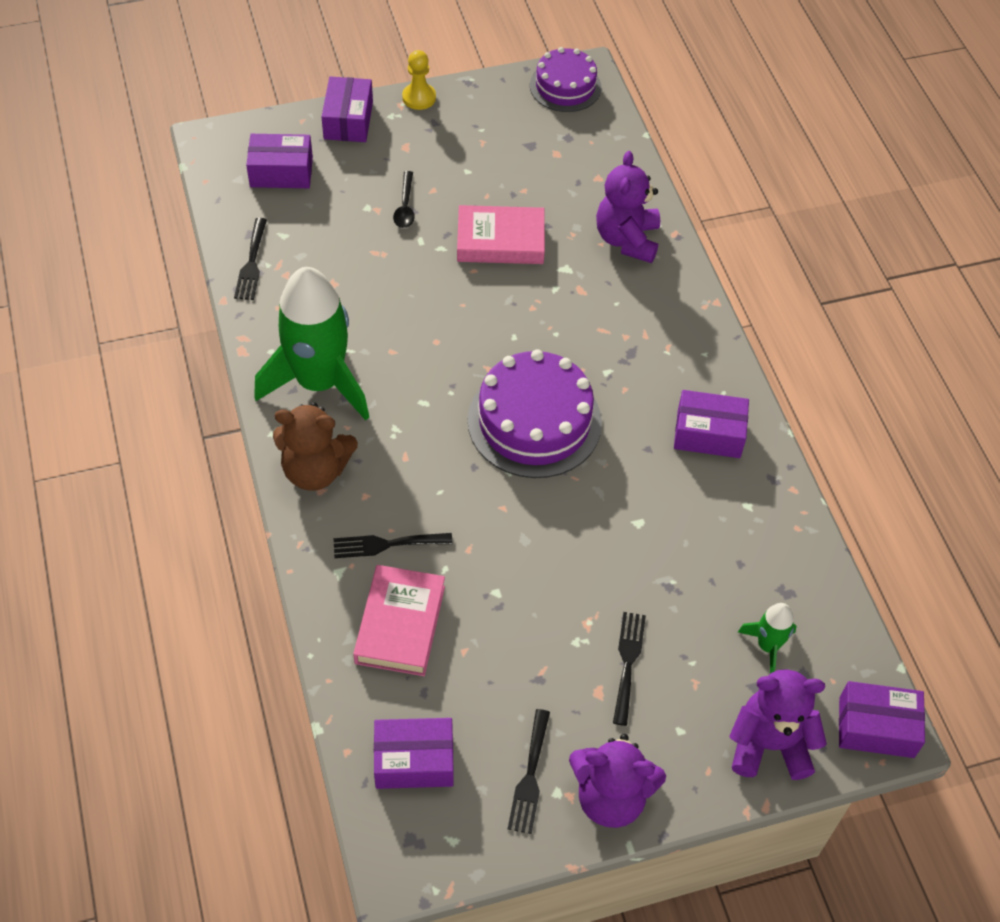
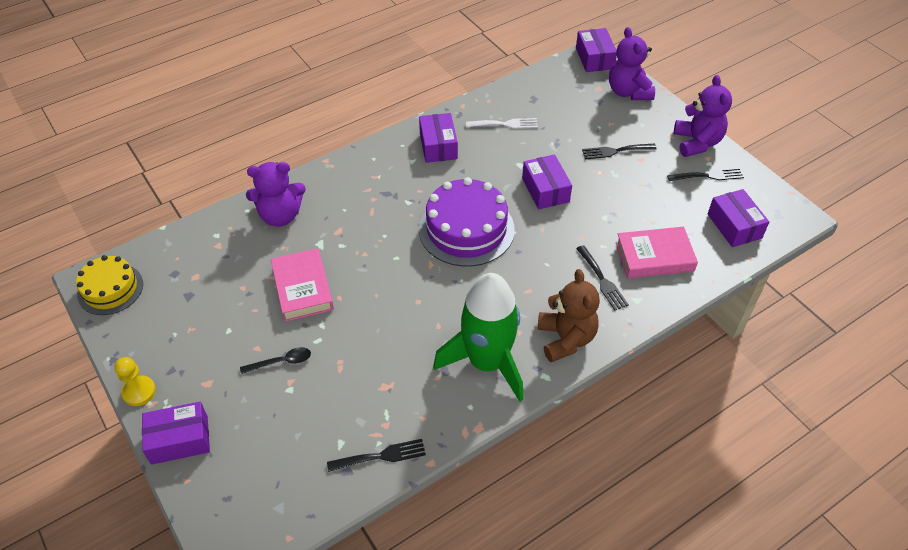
camera: 105 degrees left, 5 degrees down
purple box [246,134,313,188] -> purple box moved to [522,154,572,209]
purple cake [530,47,601,112] -> yellow cake [76,255,143,315]
green rocket [738,603,797,674] -> none
none -> white fork [466,118,538,129]

